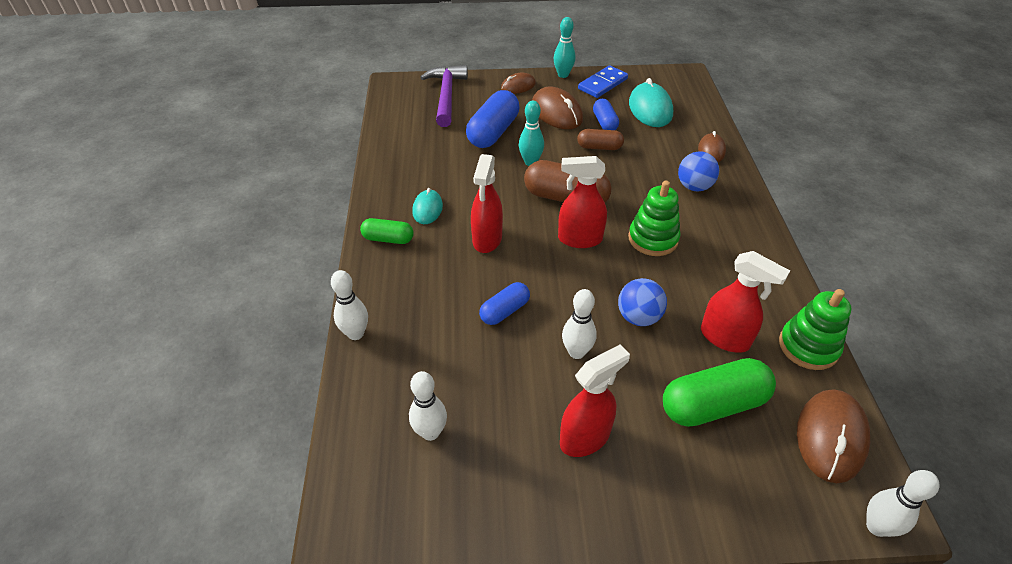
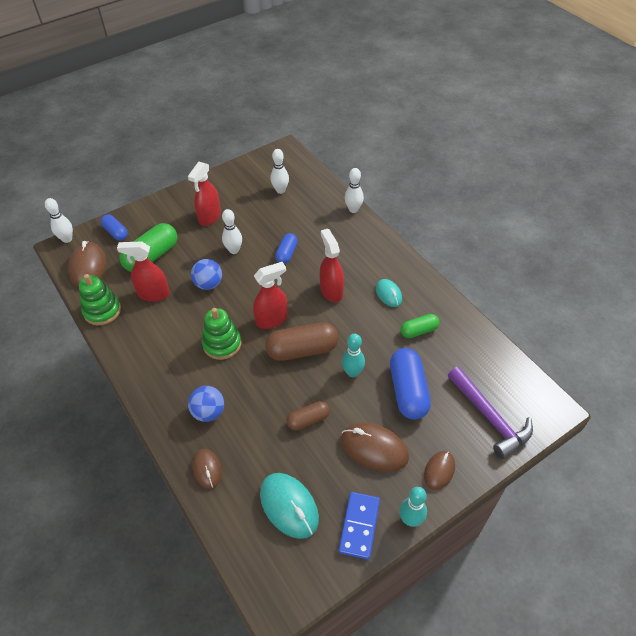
camera: 150 degrees right, 5 degrees up
green capsule [360,218,414,244] -> green capsule moved to [401,314,440,338]
blue capsule [593,99,619,130] -> blue capsule moved to [101,214,128,241]

